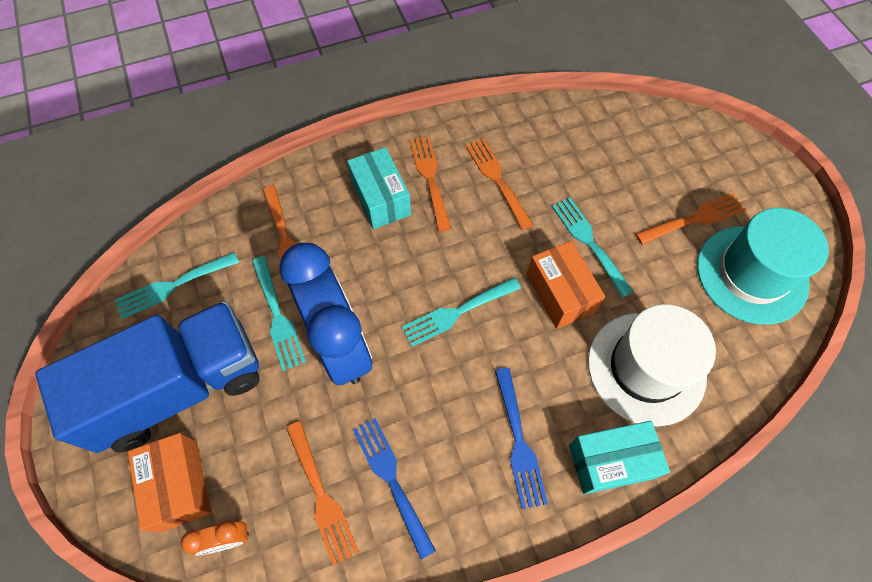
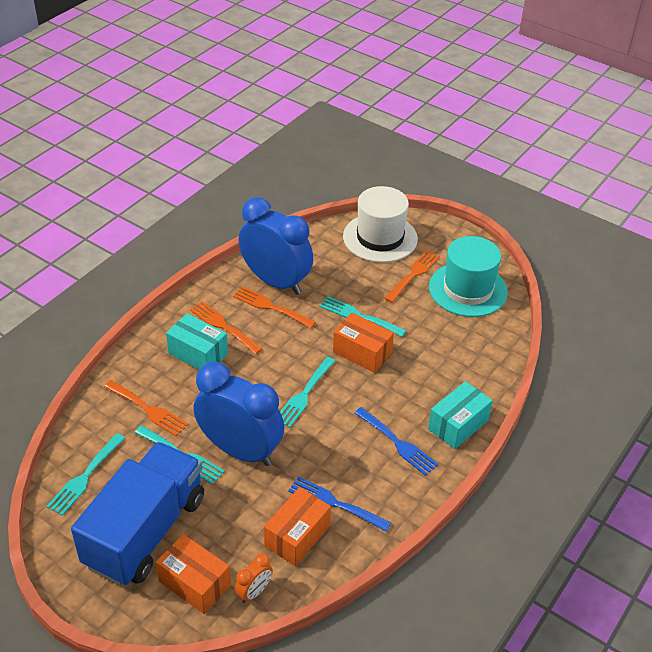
camera: 35 degrees left, 20 degrees down
orange fork [286,421,359,566] -> orange box [264,487,331,566]
white hat [588,304,716,426] -> white hat moved to [343,186,418,263]
none -> blue clock [239,197,313,295]

